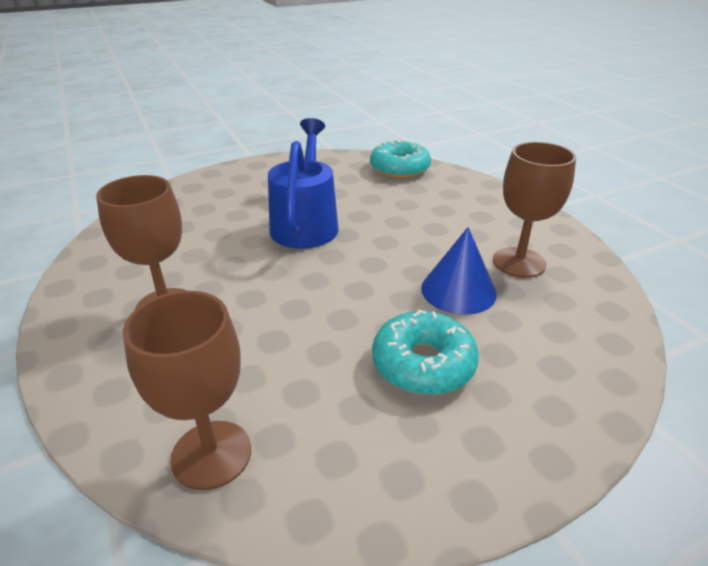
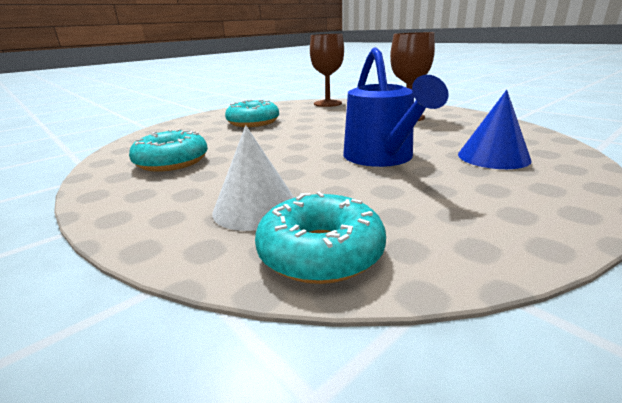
camera: 165 degrees right, 10 degrees down
blue cone [421,227,497,315] -> blue cone moved to [458,90,532,169]
brown goblet [493,142,576,278] -> turquoise donut [129,129,208,172]
none -> white cone [212,125,294,231]

